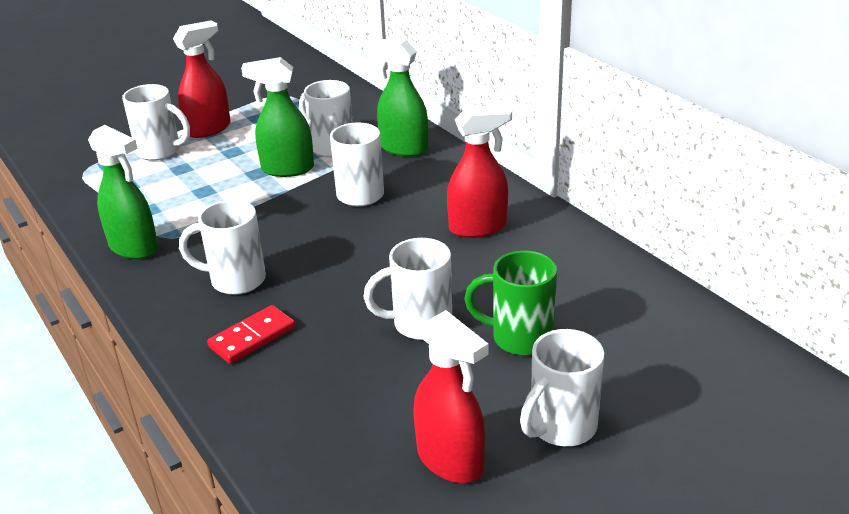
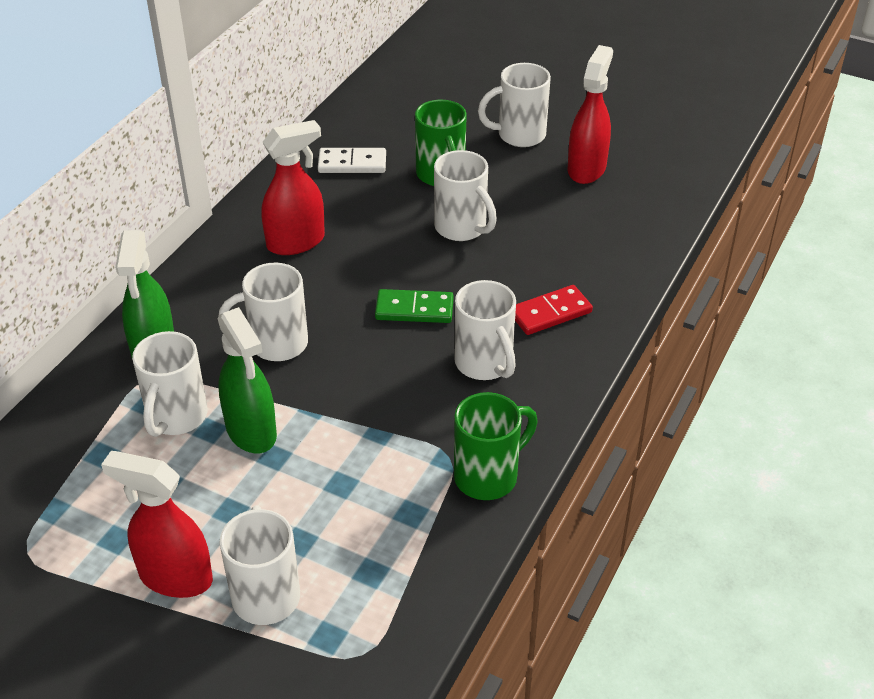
camera: 120 degrees left, 10 degrees up
green spray bottle [88,125,158,259] -> green mug [454,392,538,500]
red domino [207,305,295,364] -> red domino turned 45 degrees counterclockwise [515,285,593,335]
red spray bottle [447,105,512,238] -> red spray bottle turned 105 degrees clockwise [261,120,325,255]
white mug [520,329,604,446] -> white mug turned 150 degrees clockwise [478,63,551,147]
none -> white domino [318,148,386,173]
none -> green domino [375,289,454,323]

